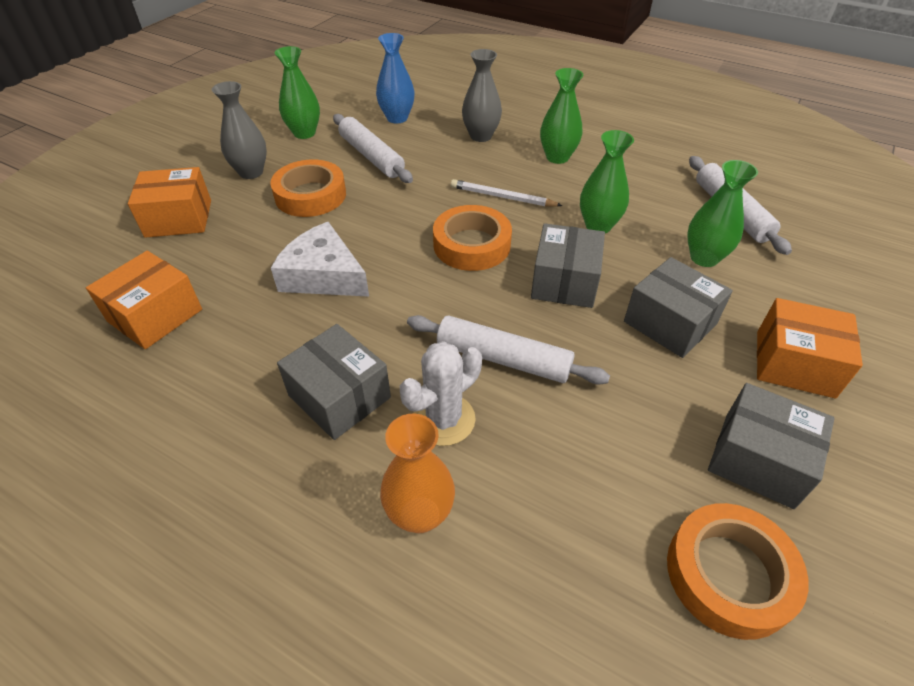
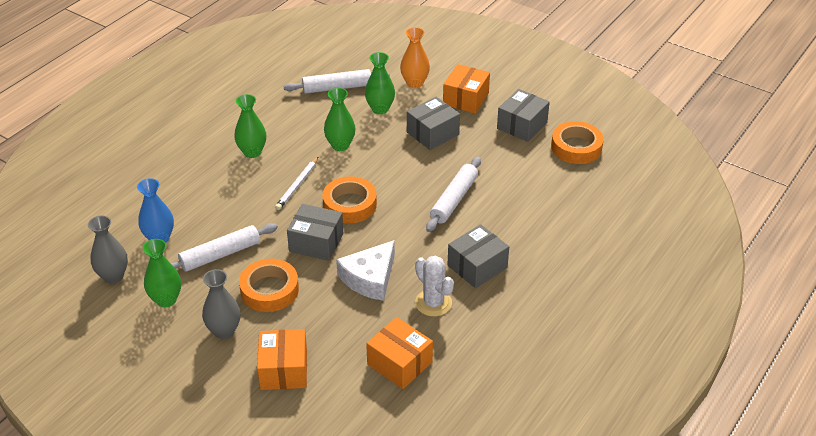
camera: 85 degrees left, 5 degrees down
orange vase [380,413,455,533] -> orange vase moved to [400,27,430,88]
white cactus [400,341,482,446] -> white cactus moved to [415,256,454,317]
grey vase [462,49,502,142] -> grey vase moved to [88,215,128,284]
grey box [531,223,605,308] -> grey box moved to [287,204,343,261]

